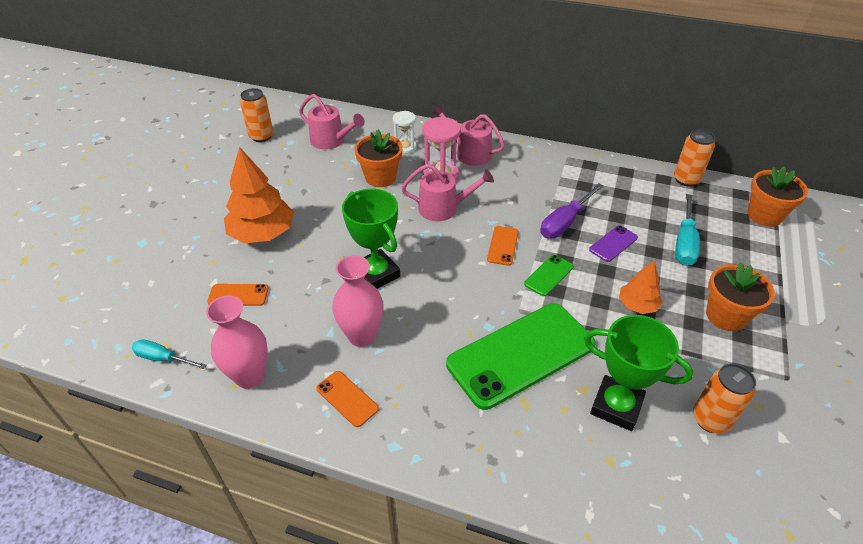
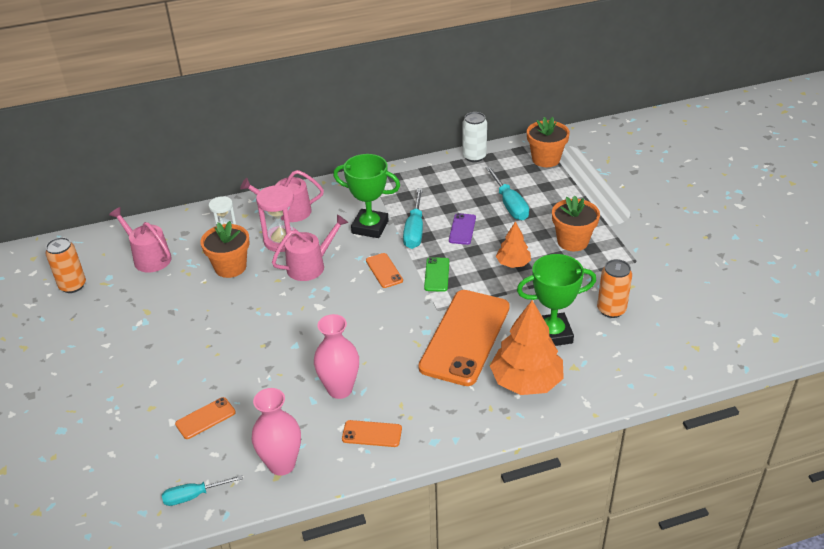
camera: 35 degrees left, 5 degrees down
orange tree [224,147,294,243] -> orange tree moved to [490,300,564,395]
pink watering can [299,94,365,149] -> pink watering can turned 135 degrees counterclockwise [109,207,172,273]
green trophy [342,189,400,289] -> green trophy moved to [333,154,400,238]
green phone [446,303,596,410] -> orange phone [418,290,510,386]
purple screwdriver [540,183,604,238] -> turquoise screwdriver [403,188,423,249]
orange can [674,129,715,187] -> white can [462,112,487,162]

